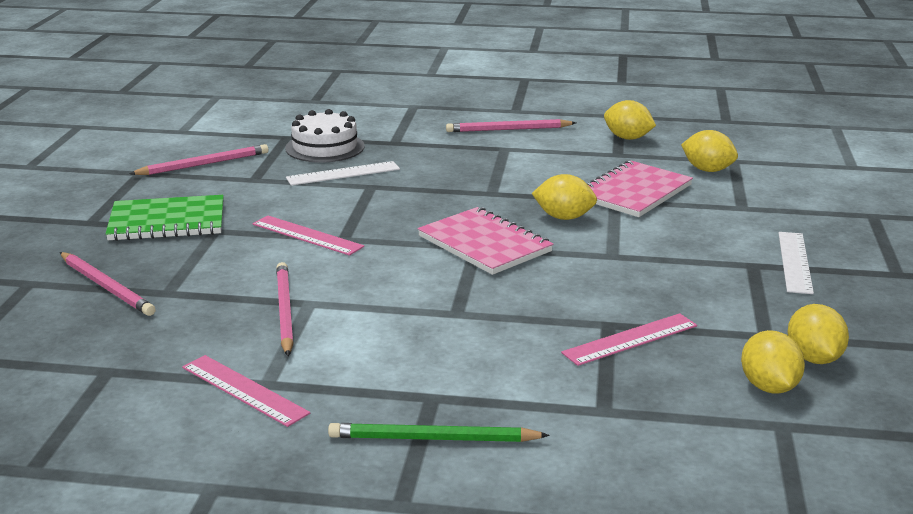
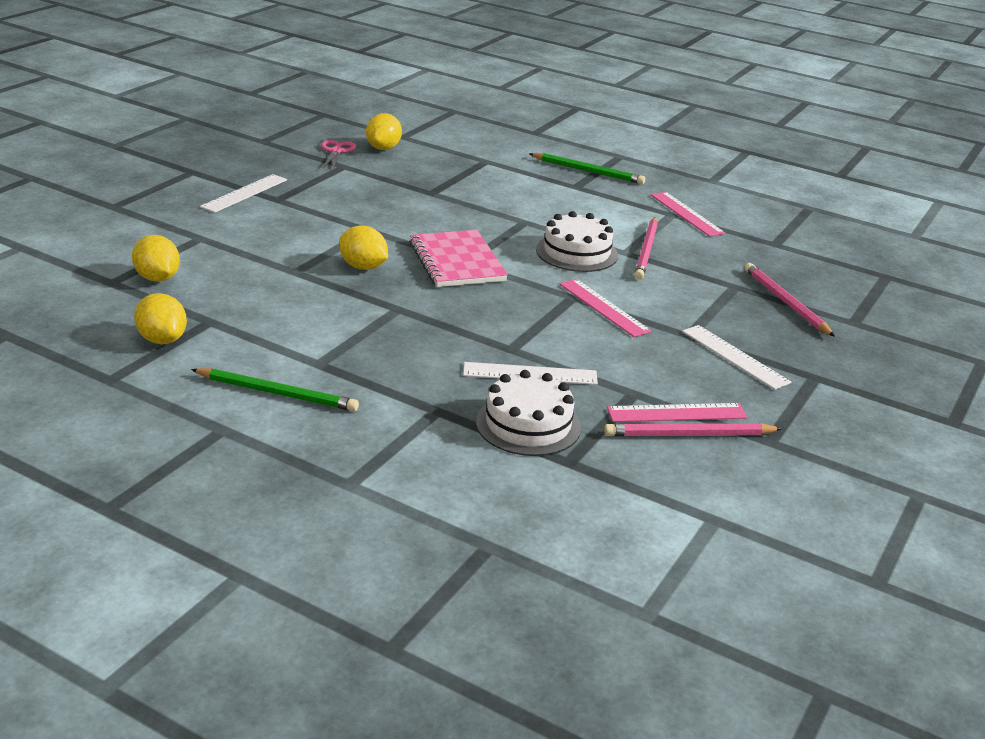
camera: 160 degrees left, 5 degrees up
green notebook [105,195,224,241] -> white ruler [682,325,791,390]
pink pencil [446,119,576,132] -> green pencil [191,368,359,411]
pink ruler [561,313,697,366] -> pink ruler moved to [607,403,748,422]
pink notebook [587,160,693,217] -> none
yellow lemon [788,304,849,364] -> pink scissors [321,140,356,170]
none -> white cake [536,211,618,272]

